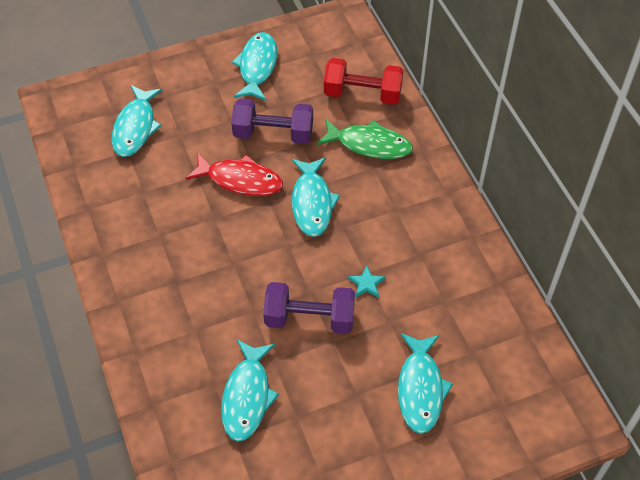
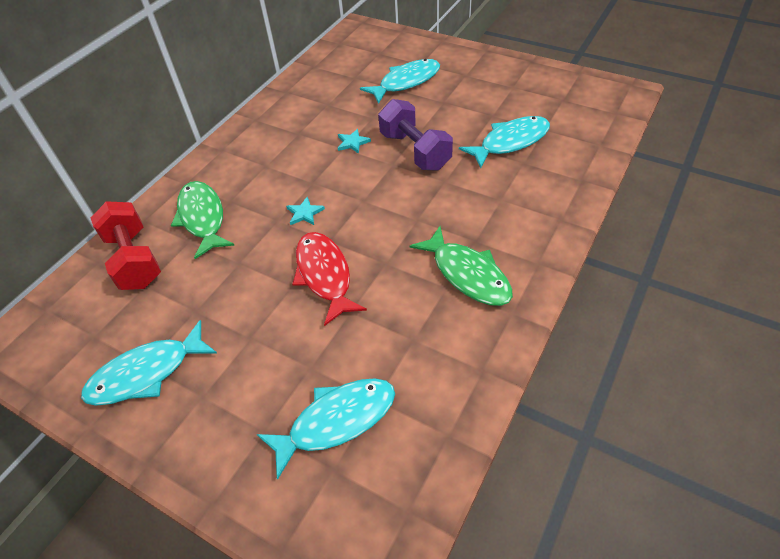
camera: 125 degrees left, 5 degrees down
purple dumbbell [231,98,313,144] -> none
turquoise fish [291,157,340,237] -> turquoise star [286,197,325,225]
none -> green fish [410,226,513,306]

